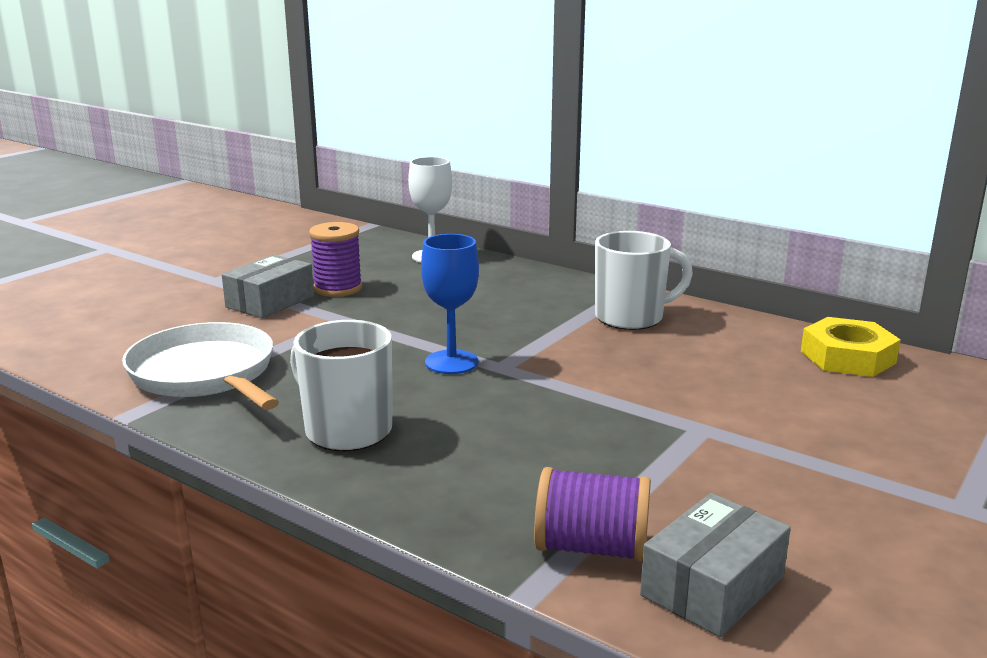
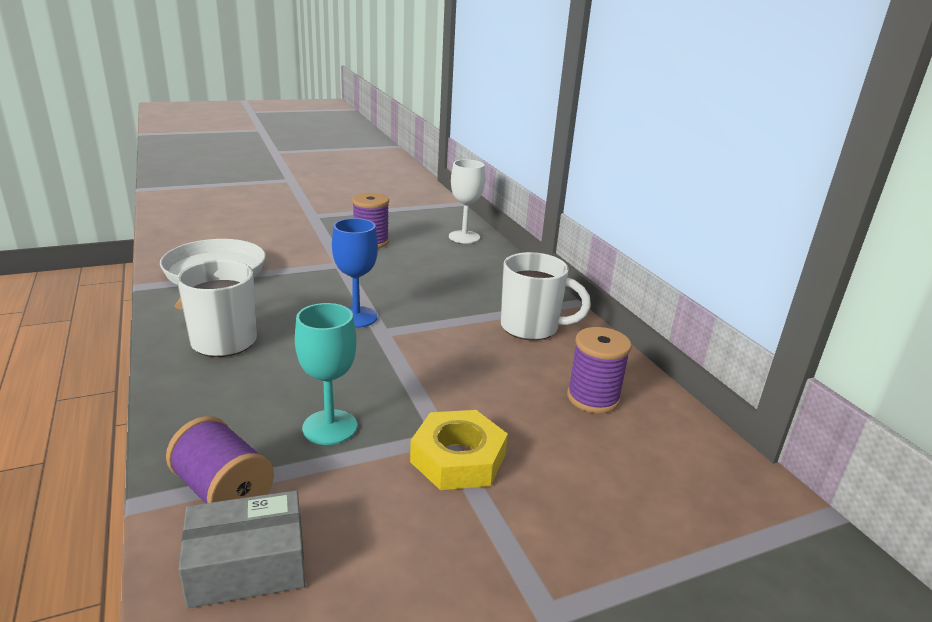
camera: 30 degrees right, 5 degrees up
grey box [222,255,314,318] -> none
yellow nut [801,317,901,377] -> yellow nut moved to [410,410,508,490]
none -> turquoise goblet [295,303,357,445]
none -> purple spool [567,327,632,413]

